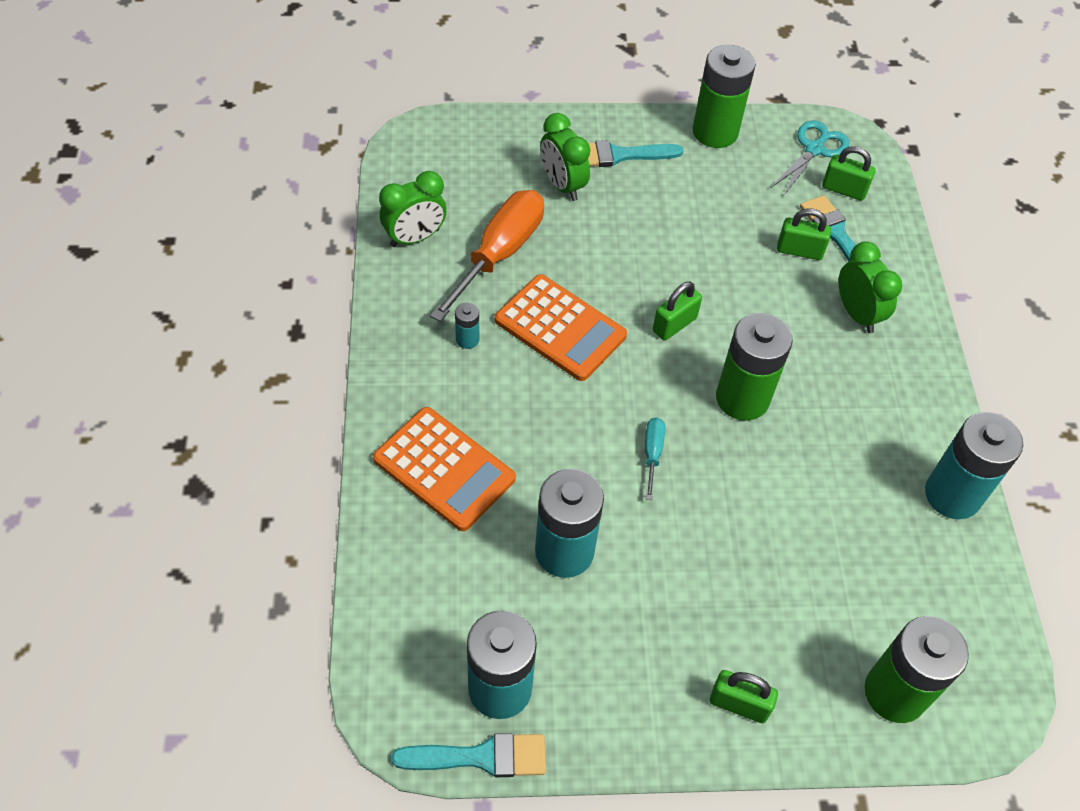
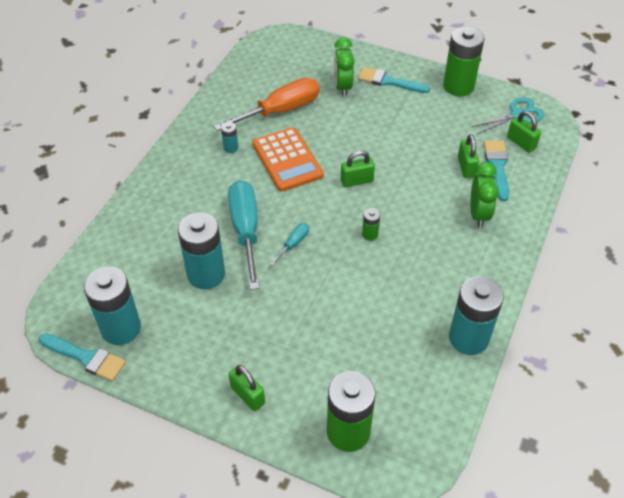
camera: 30 degrees right, 5 degrees down
orange calculator [373,407,516,531] -> none
green clock [379,171,447,247] -> none
green battery [716,313,793,421] -> green battery [362,208,380,241], size x0.44
green padlock [777,208,831,260] -> green padlock turned 45 degrees clockwise [458,134,479,178]
none -> turquoise screwdriver [228,180,259,290]

